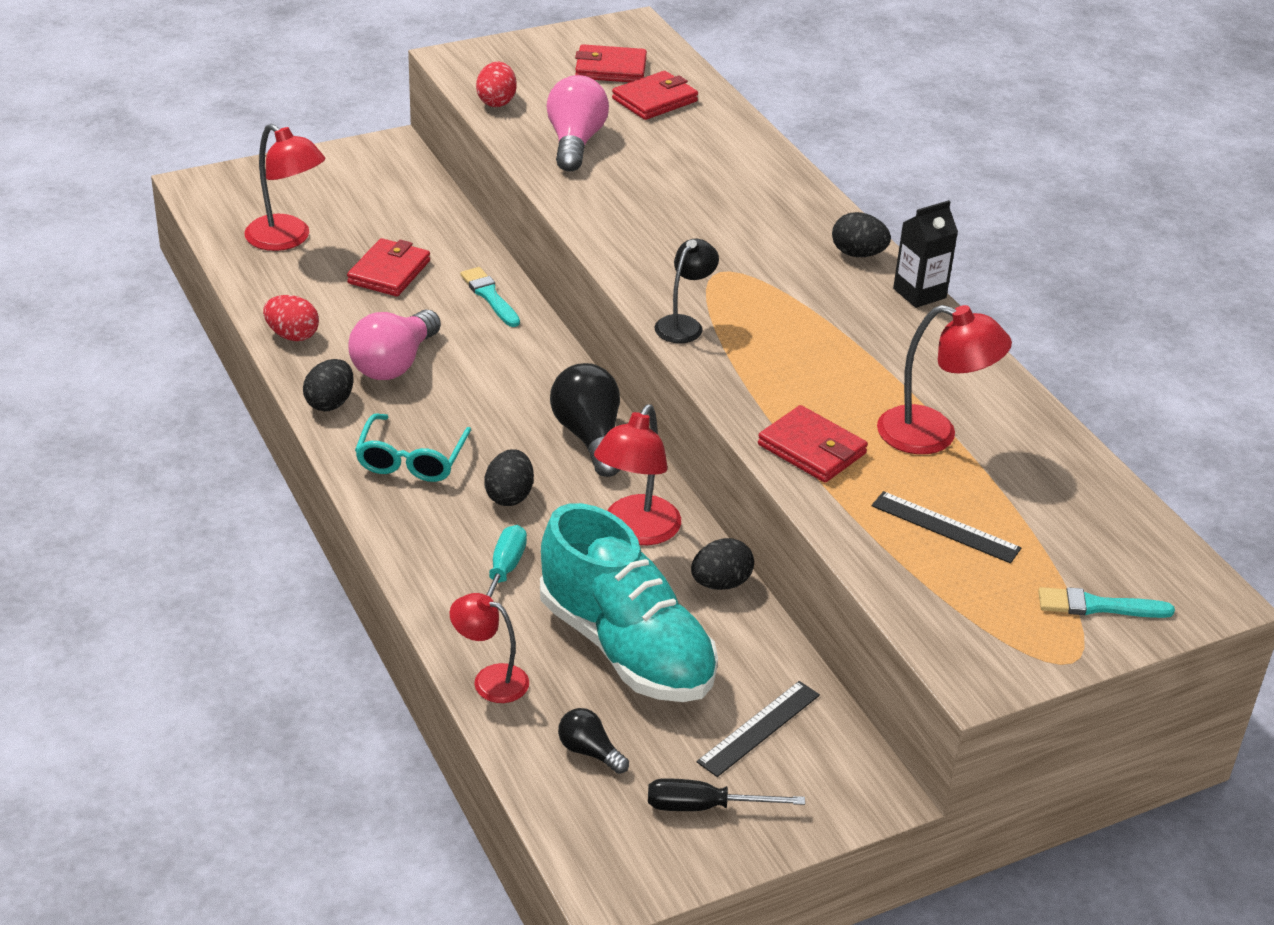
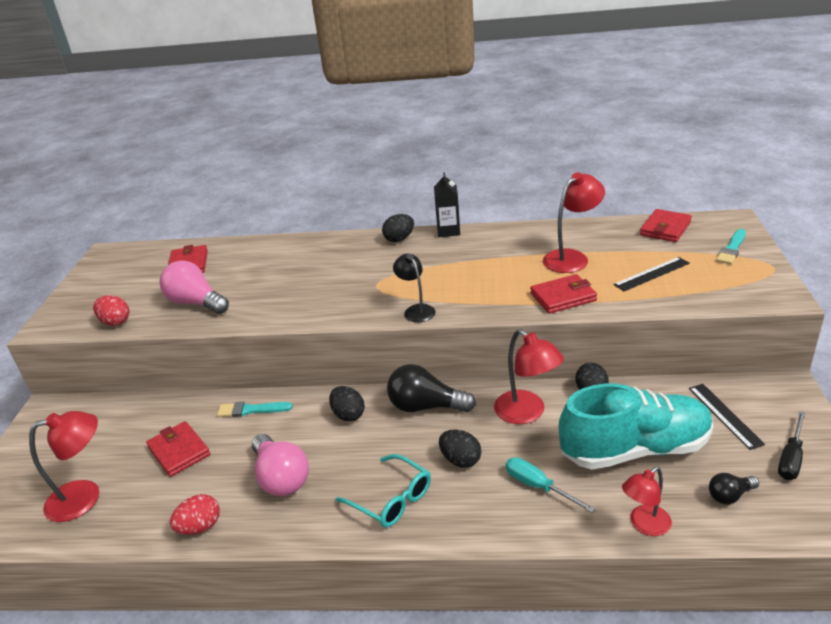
camera: 55 degrees left, 5 degrees down
black egg [303,359,354,411] -> black egg moved to [329,386,365,422]
red wallet [575,44,647,82] -> red wallet moved to [640,209,692,242]

